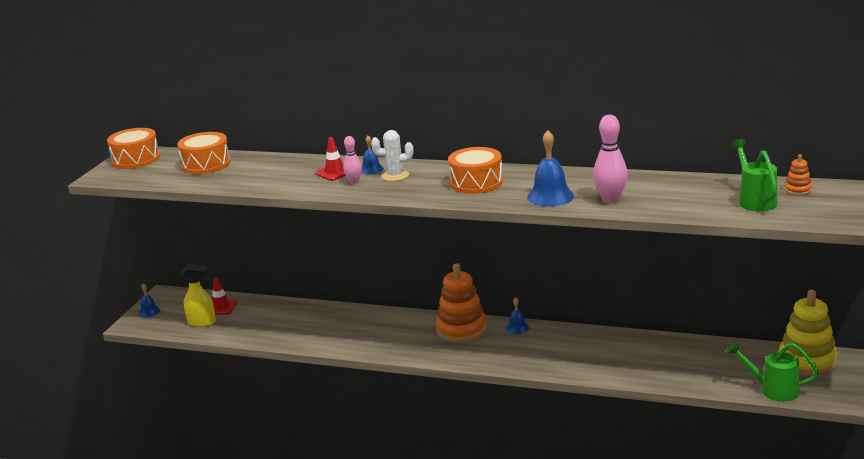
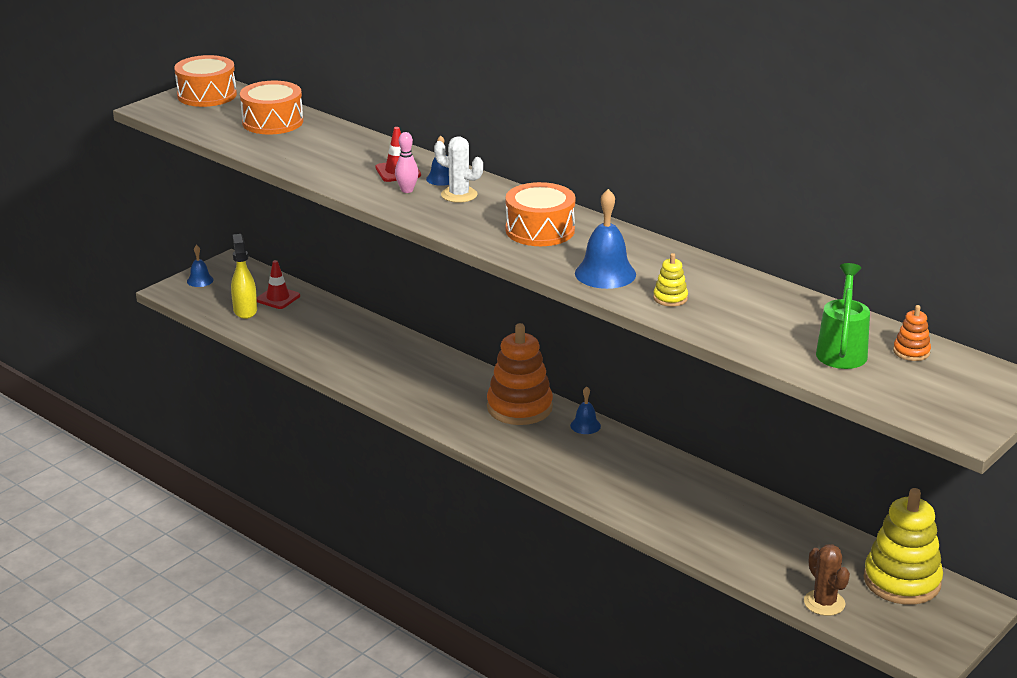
camera: 20 degrees right, 5 degrees up
yellow spray bottle [182,264,216,327] -> yellow spray bottle turned 135 degrees counterclockwise [231,234,257,319]
pink bowling pin [593,115,628,203] -> yellow stacking toy [653,253,688,307]
green watering can [726,341,819,402] -> brown cactus [804,544,850,616]

